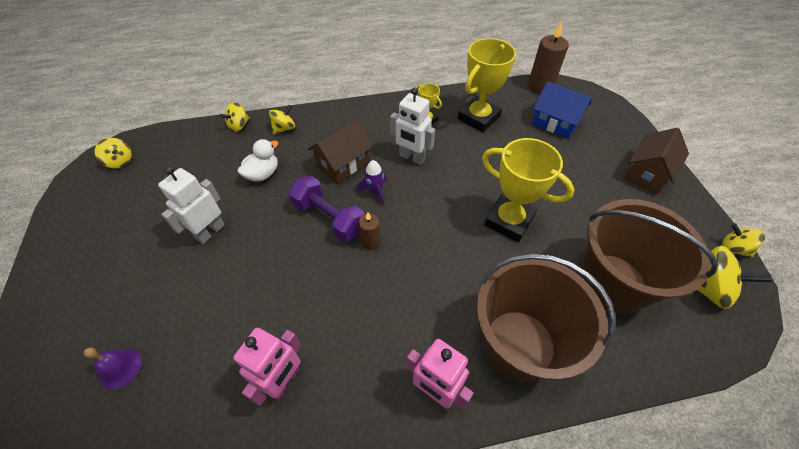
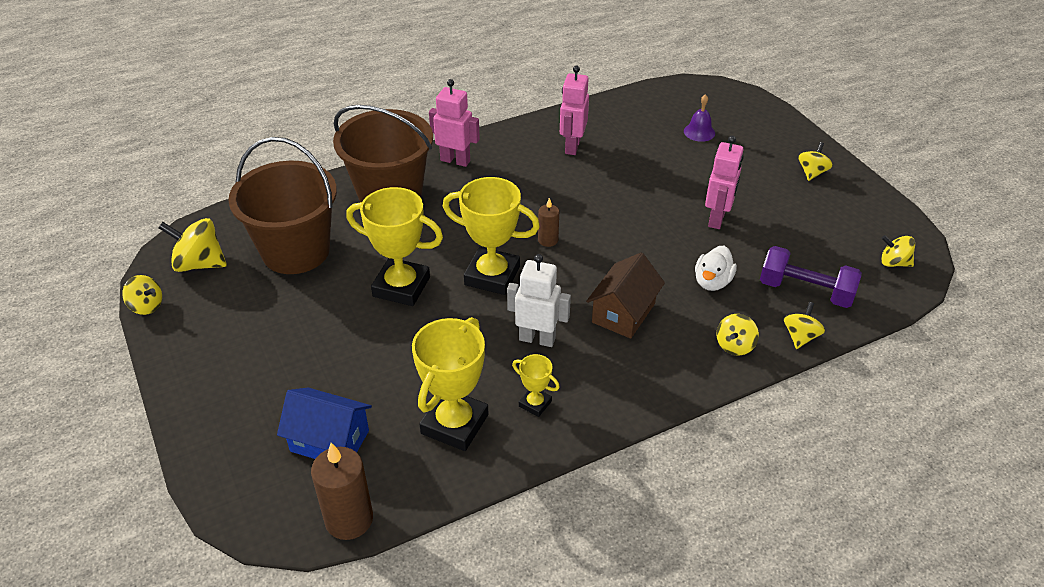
camera: 165 degrees right, 10 degrees down
white robot [158,166,225,244] -> pink robot [705,136,744,229]
purple dumbbell [289,176,364,242] -> purple dumbbell moved to [760,246,862,308]
purple rocket [357,160,387,206] -> none
brown house [624,128,689,194] -> none
none -> yellow trophy [443,177,540,295]
none -> yellow spinning top [798,142,833,181]

